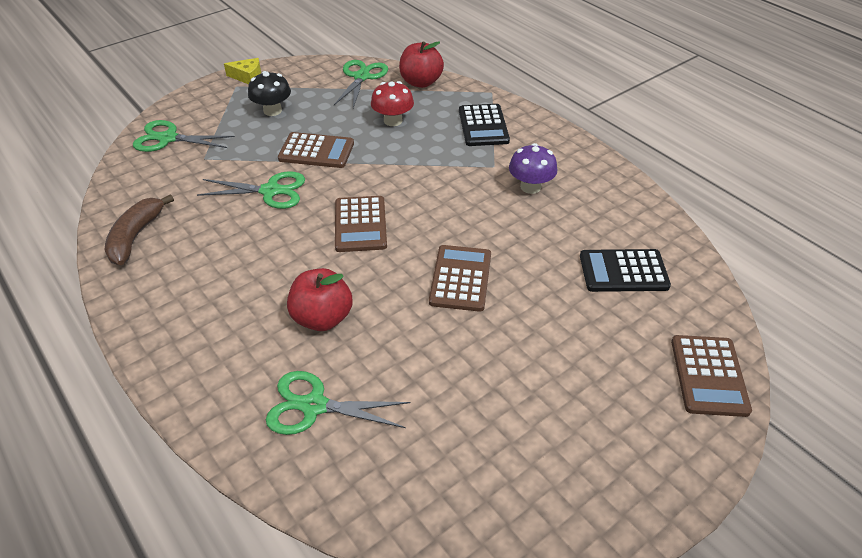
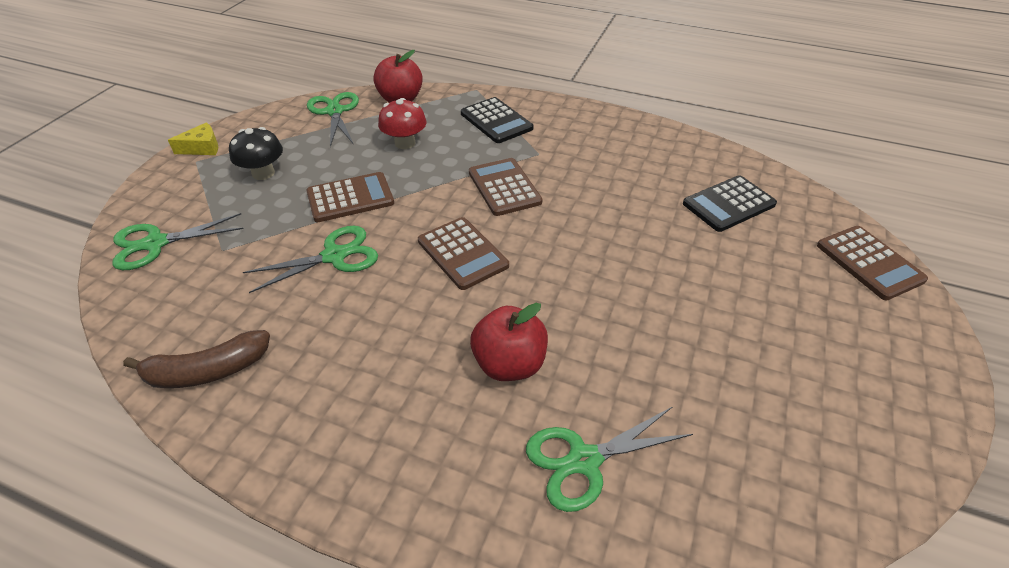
camera: 30 degrees left, 0 degrees up
brown banana [105,194,174,265] -> brown banana turned 90 degrees counterclockwise [123,330,270,388]
brown calculator [429,245,491,312] -> brown calculator moved to [469,158,542,216]
purple mushroom [509,143,557,194] -> none

